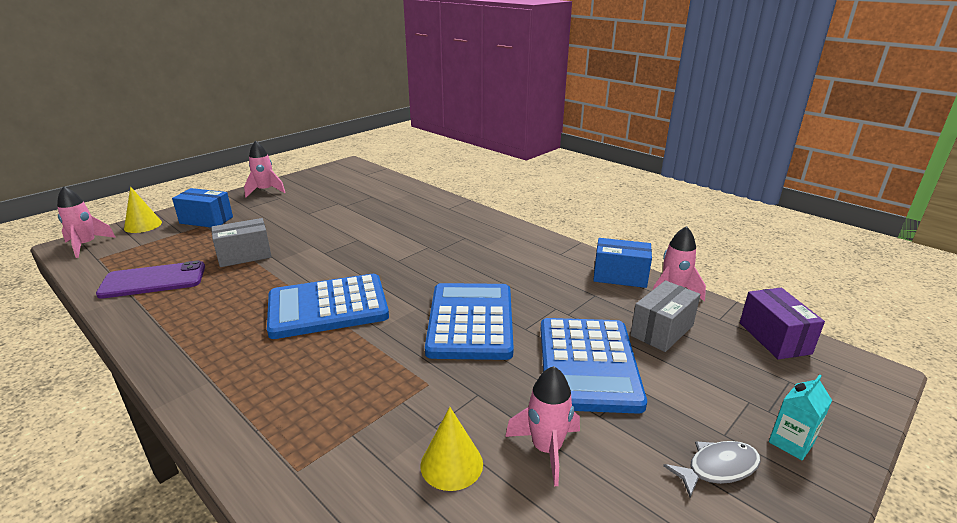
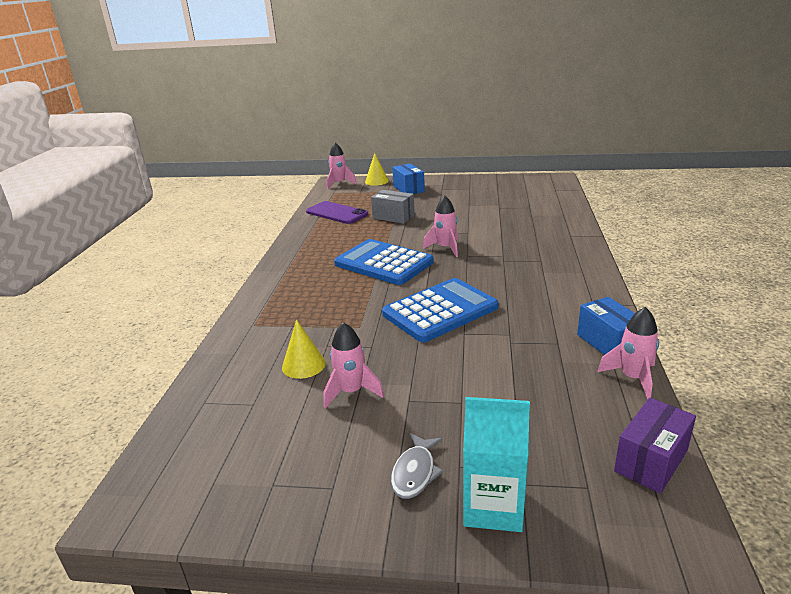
camera: 55 degrees right, 0 degrees up
pink rocket [244,140,286,197] -> pink rocket moved to [423,196,458,257]
blue calculator [540,318,647,414] -> none
grey box [630,280,701,352] -> none
grey fish [663,441,761,498] -> grey fish turned 75 degrees clockwise [391,433,443,499]
turquoise carton [769,374,832,460] -> turquoise carton [463,397,530,532], size x1.72

